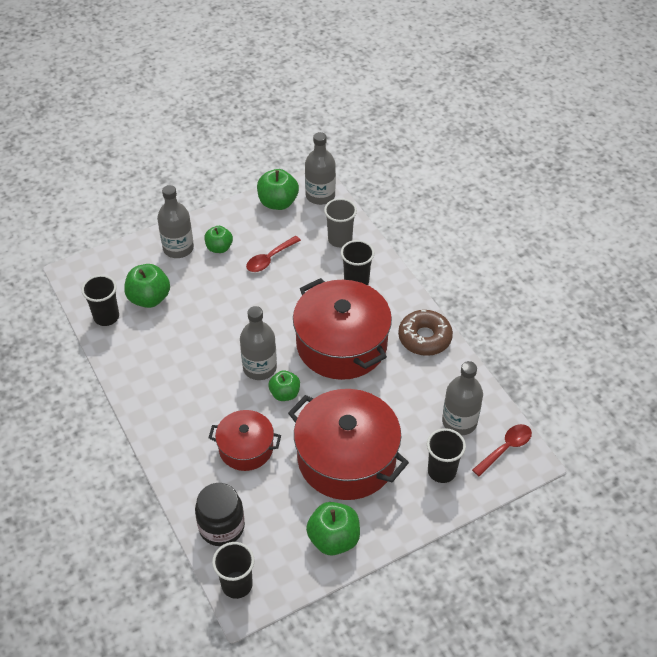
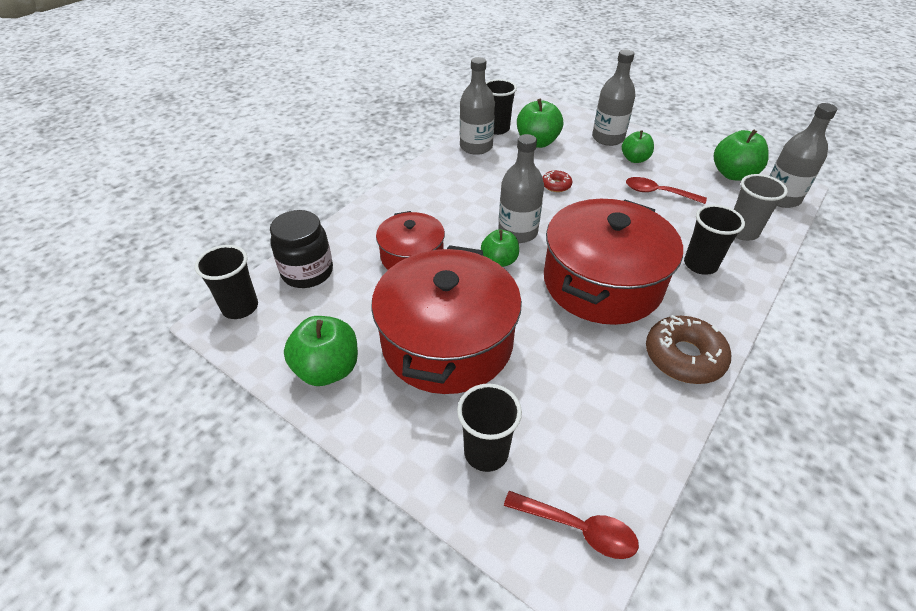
camera: 65 degrees right, 5 degrees down
grey bottle [442,361,483,435] -> grey bottle moved to [460,57,495,155]
none -> red donut [542,170,572,192]

